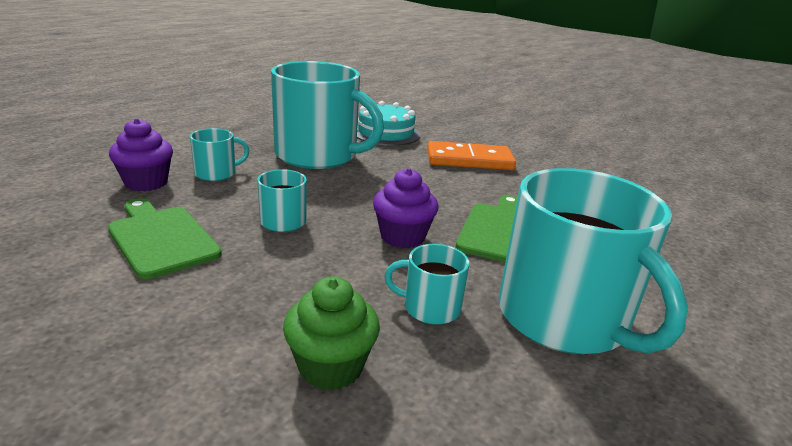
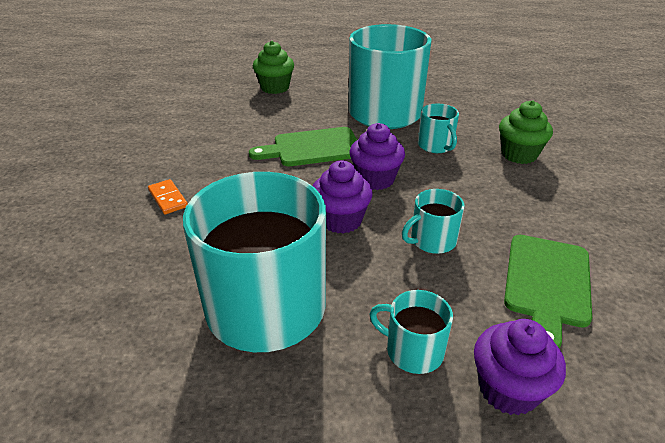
camera: 120 degrees left, 10 degrees up
turquoise cake [357,101,420,146] -> none
orange domino [427,141,516,170] -> orange domino [148,179,188,214], size x0.49
none -> green cupcake [253,41,294,94]
none -> purple cupcake [313,160,373,234]

